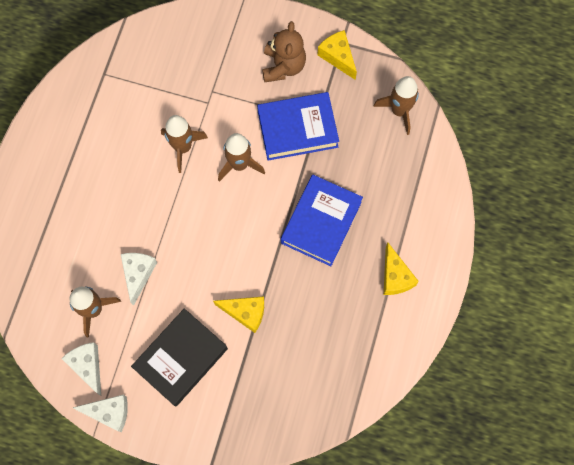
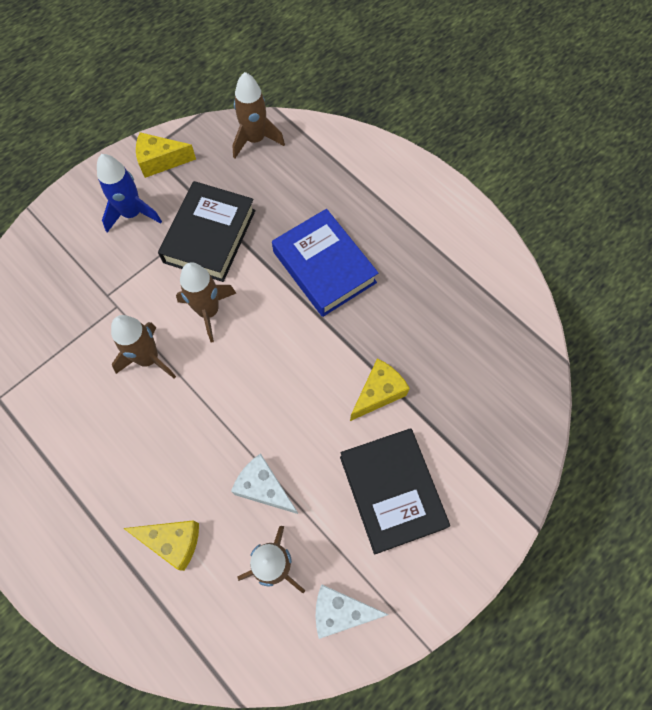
camera: 60 degrees left, 5 degrees down
white cheese [73,395,128,432] -> none
blue book [257,92,339,161] -> black book [158,181,256,282]
brown teddy bear [262,21,306,82] -> blue rocket [97,154,162,232]
yellow cheese [384,243,419,295] -> yellow cheese moved to [123,520,199,571]

